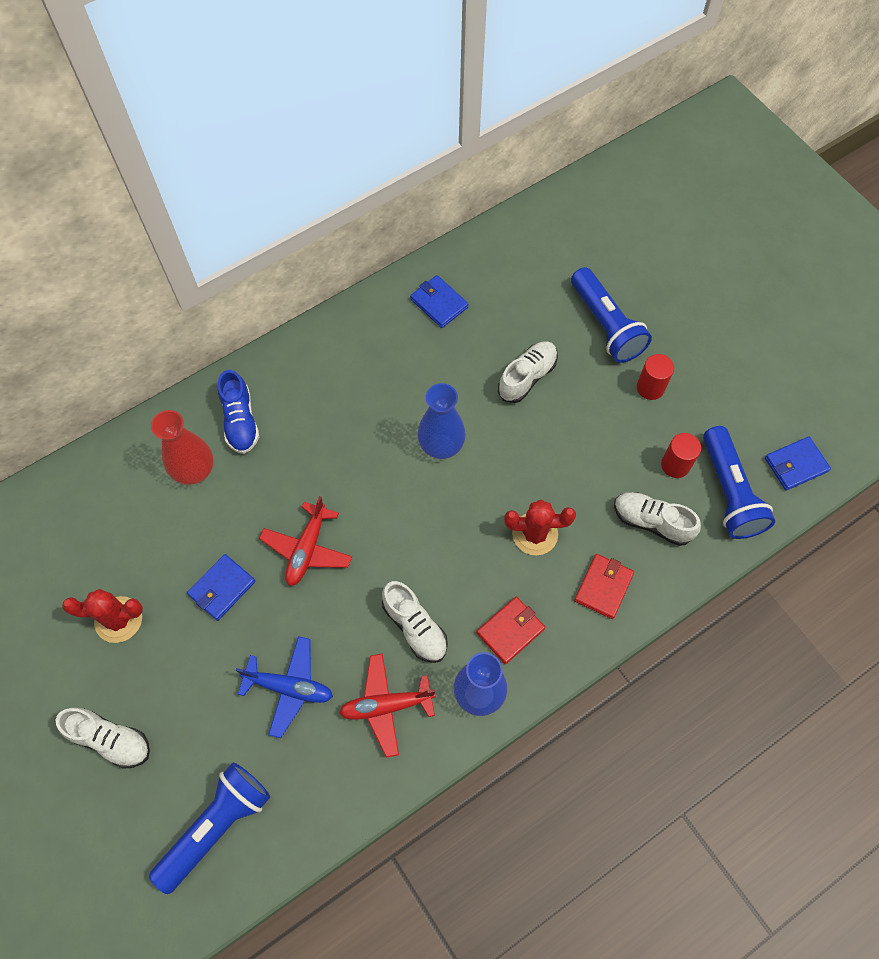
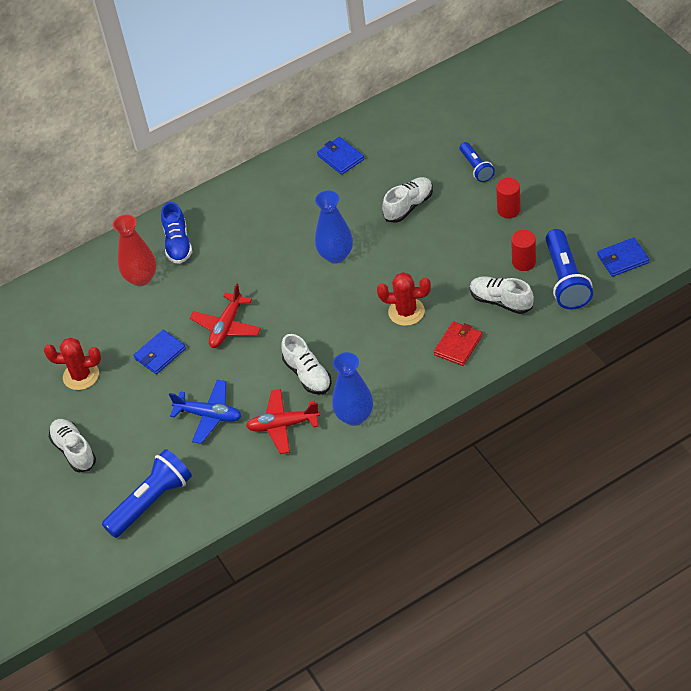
camera: 10 degrees right, 15 degrees down
white shoe [56,708,150,769] -> white shoe turned 150 degrees counterclockwise [49,419,96,473]
red wallet [477,597,545,664] -> none
blue flashlight [571,267,652,363] -> blue flashlight [460,142,495,182], size x0.59

